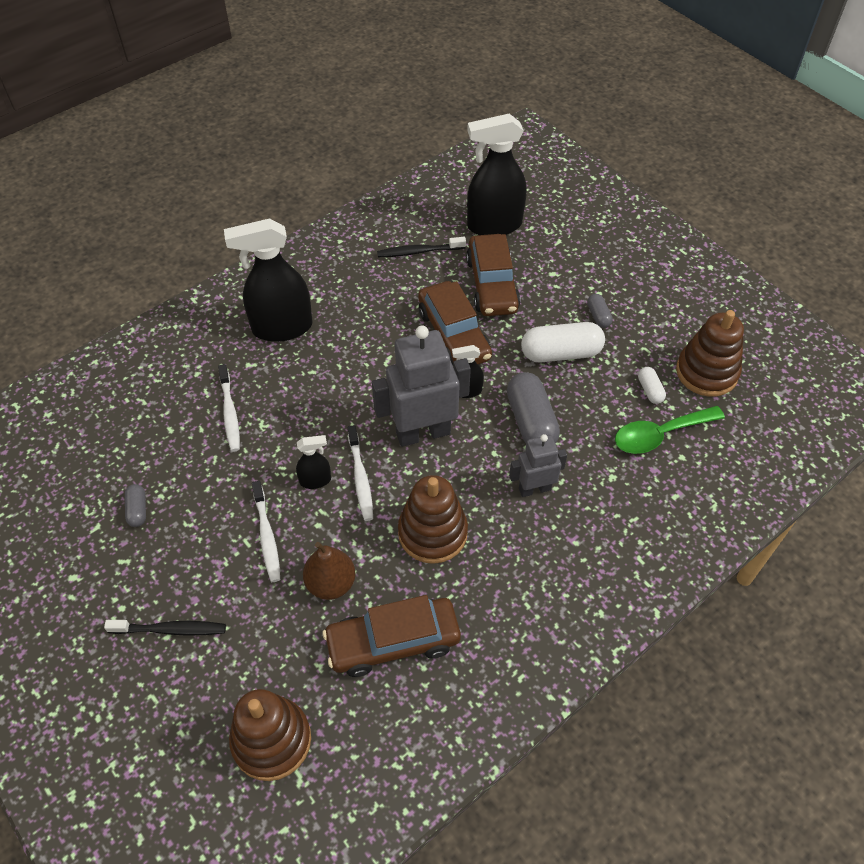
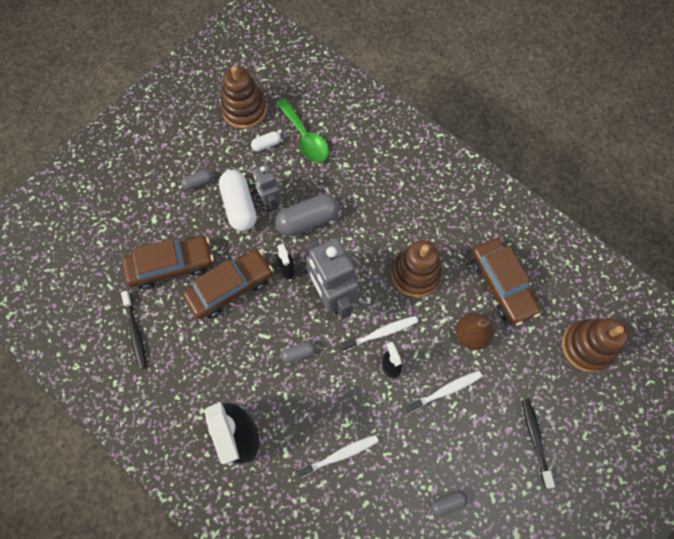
camera: 100 degrees left, 15 degrees up
black spray bottle [467,114,527,235] -> none
grey robot [509,434,567,497] -> grey robot moved to [253,164,281,211]
none -> grey capsule [281,341,315,363]

